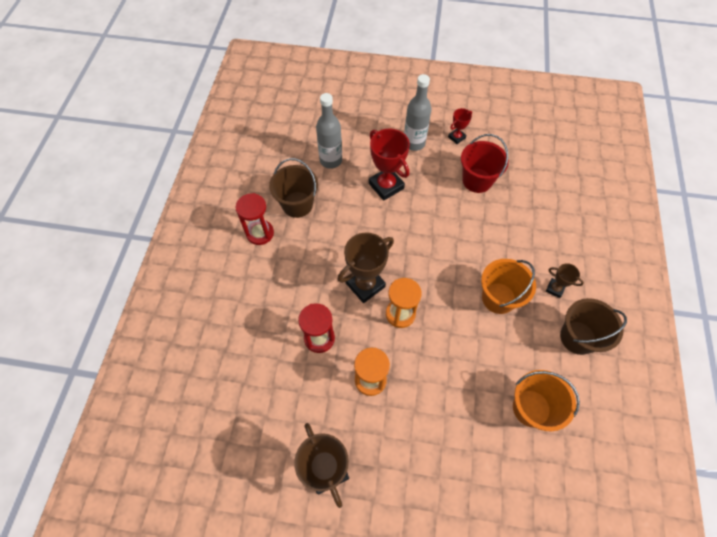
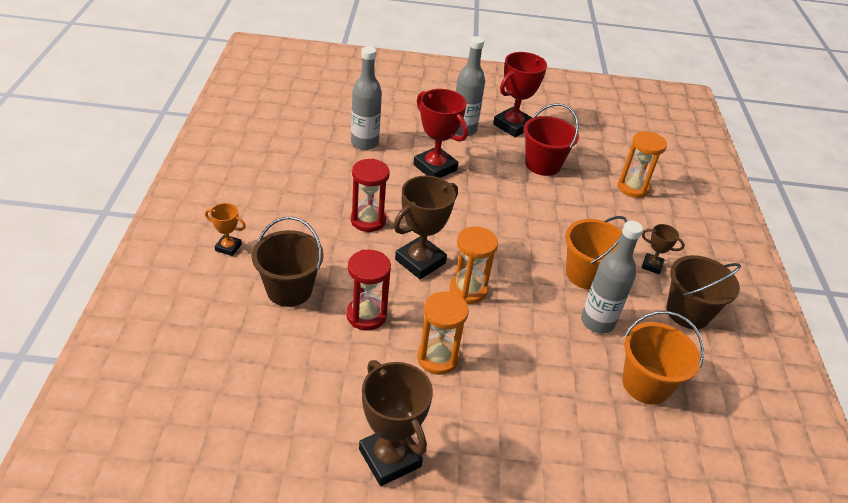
camera: 10 degrees left, 20 degrees down
red hourglass [235,193,274,245] -> red hourglass moved to [351,158,390,232]
brown bucket [269,158,318,218] -> brown bucket moved to [252,217,324,307]
red trophy [448,108,472,144] -> red trophy [493,52,547,137], size x1.92
none -> orange trophy [205,203,246,256]
none -> grey bottle [581,221,643,334]
none -> orange hourglass [618,131,667,198]

